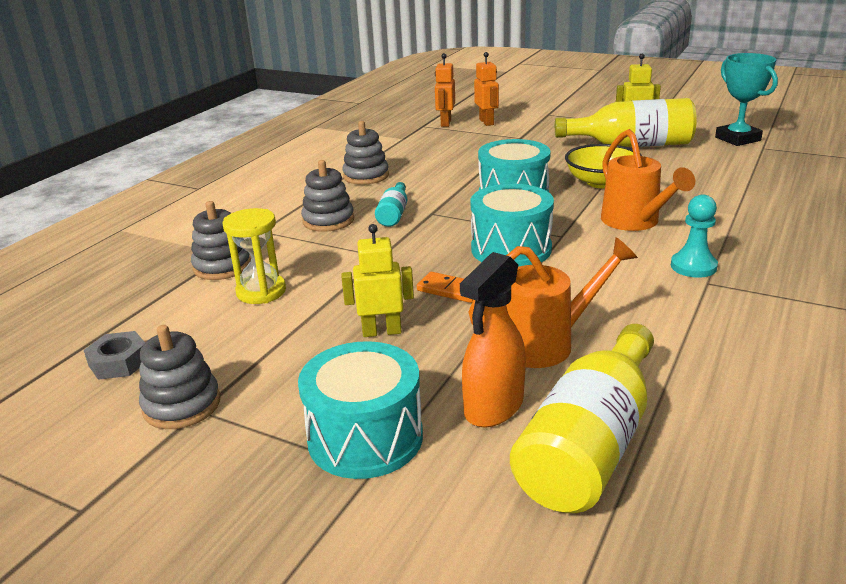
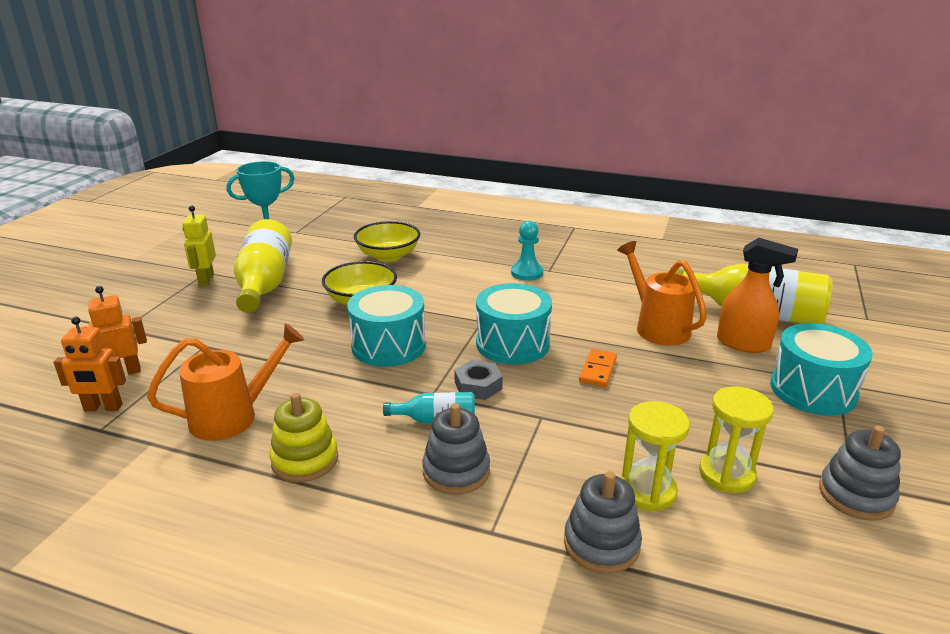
camera: 100 degrees left, 0 degrees up
grey nut [84,331,145,380] -> grey nut moved to [454,360,503,400]
yellow robot [341,224,414,337] -> none
grey stacking toy [342,121,389,185] -> yellow stacking toy [269,393,338,482]
orange watering can [601,129,695,231] -> orange watering can moved to [147,323,304,441]
none -> yellow bowl [354,221,420,261]
none -> yellow hourglass [699,386,774,493]

